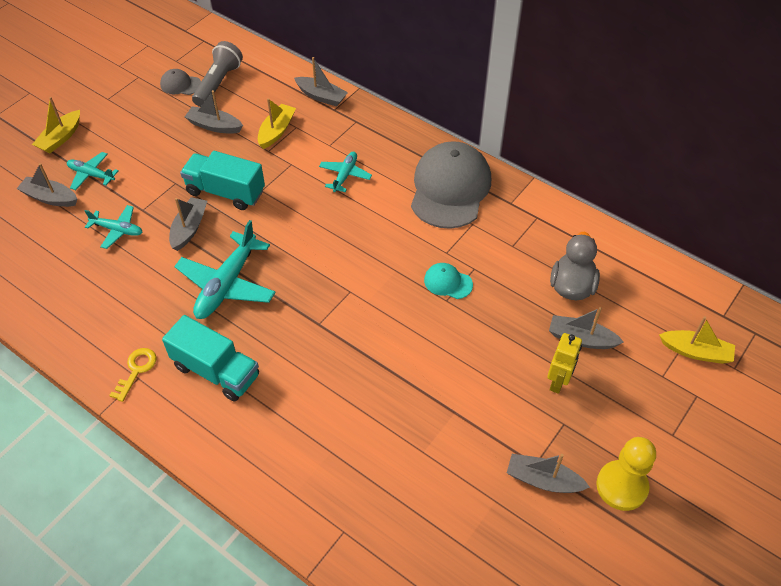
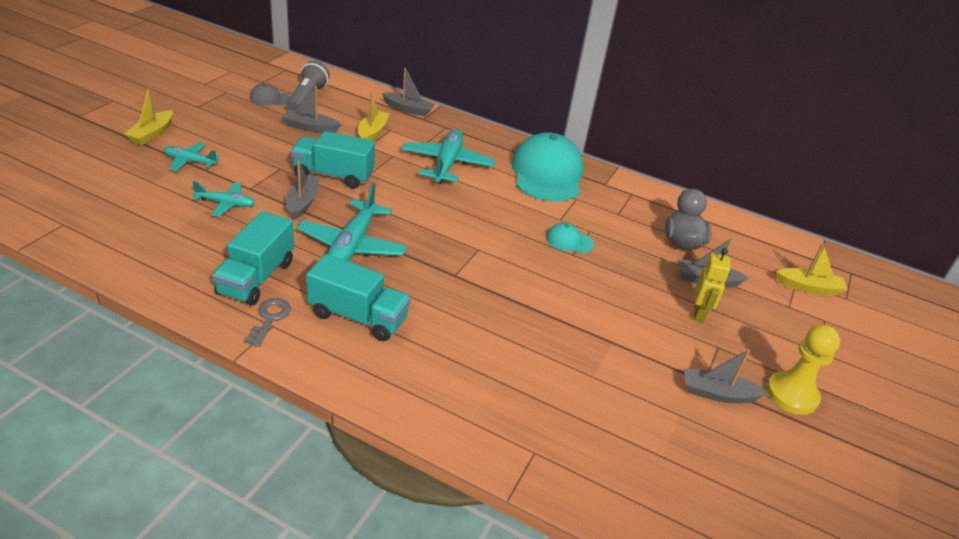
camera: 15 degrees left, 15 degrees down
grey boat [16,163,77,207] -> none
yellow key [109,348,157,402] -> grey key [244,298,291,347]
turquoise plane [319,152,372,192] -> turquoise plane [401,129,495,184], size x1.79
grey cap [411,141,491,229] -> turquoise cap [511,132,584,202]
none -> turquoise truck [212,211,294,306]

